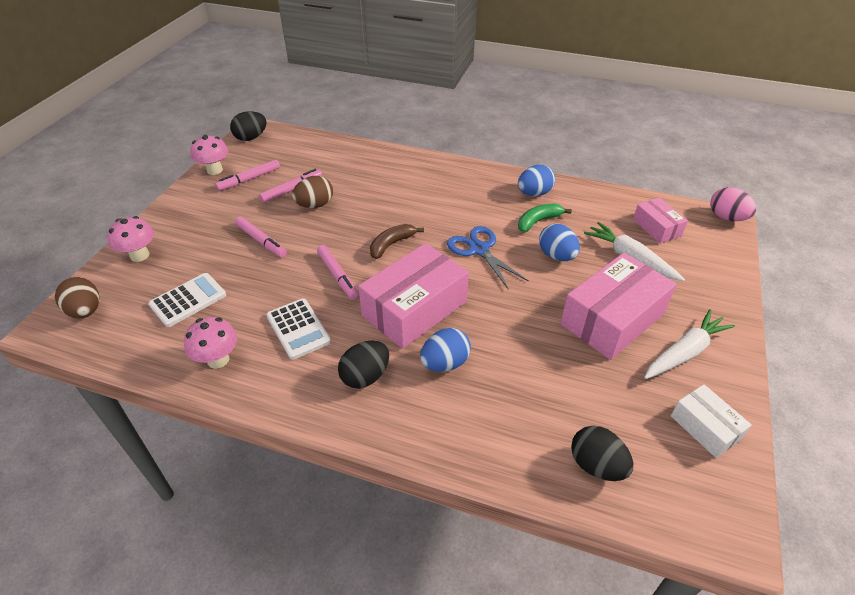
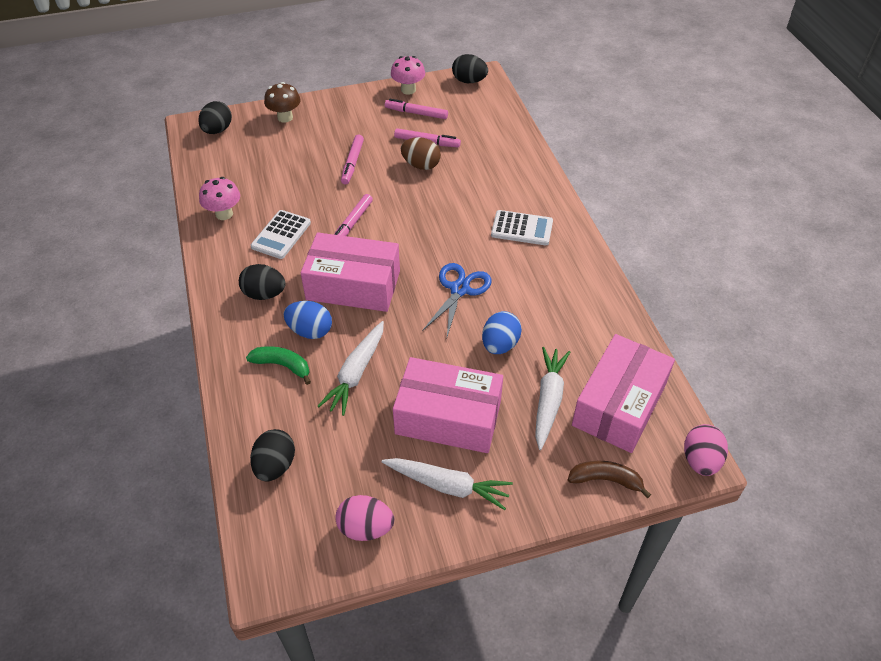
camera: 55 degrees right, 5 degrees up
brown egg [55,277,100,318] -> black egg [198,101,232,134]
pink mushroom [107,216,154,262] -> brown mushroom [264,82,301,123]
white calculator [148,273,226,327] -> white calculator moved to [491,210,553,245]
brown banana [370,224,424,259] -> brown banana moved to [568,461,651,498]
blue egg [518,165,555,196] -> none
green banana [518,203,572,232] -> green banana moved to [246,346,311,385]
pink box [633,197,688,244] -> pink box [572,334,675,453], size x1.87
white box [671,384,752,458] -> pink egg [335,495,394,541]
none -> white carrot [318,321,384,416]

